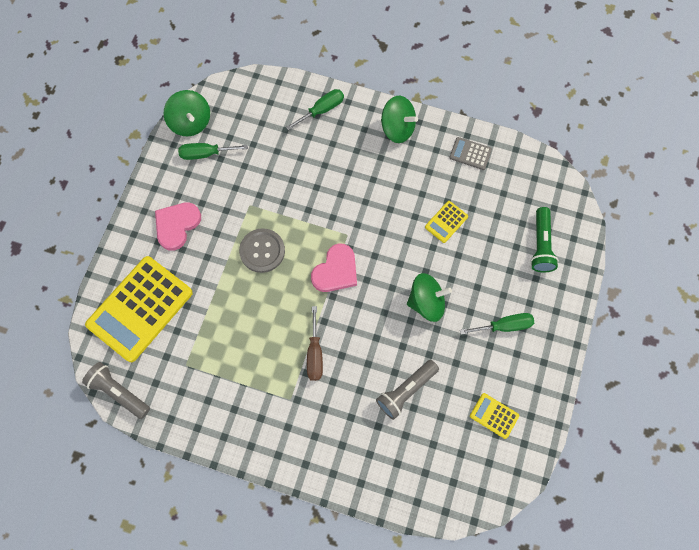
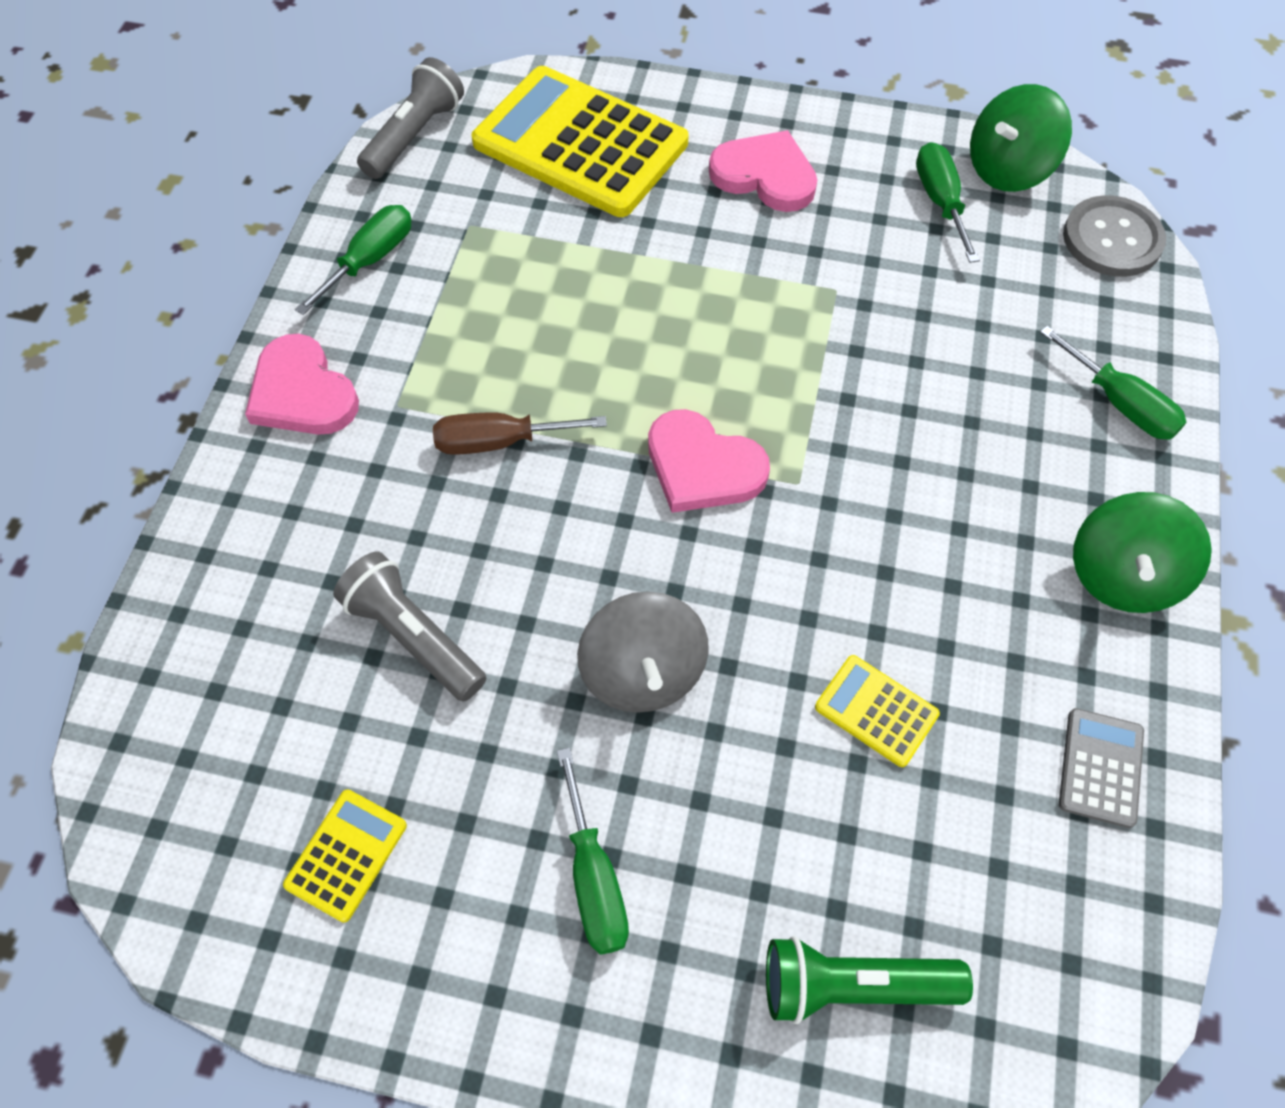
camera: 85 degrees right, 10 degrees down
grey button [239,228,285,273] -> grey button moved to [1063,195,1166,277]
green spinning top [407,273,452,322] -> grey spinning top [577,591,708,713]
none -> pink heart [245,334,359,435]
none -> green screwdriver [295,205,412,315]

